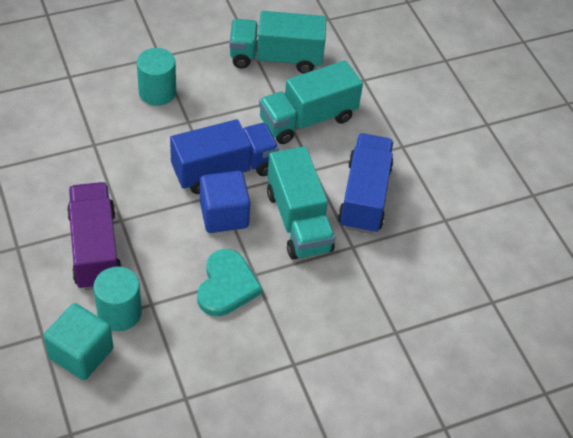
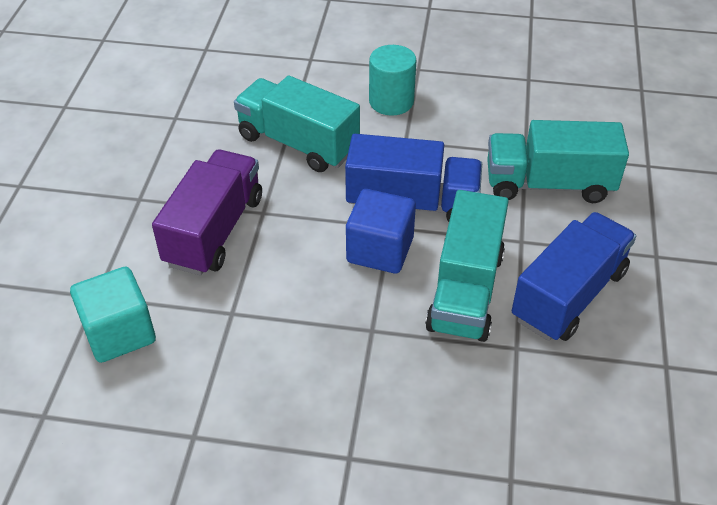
camera: 35 degrees right, 5 degrees down
turquoise cylinder [93,267,142,331] -> none
turquoise heart [197,249,262,316] -> none
turquoise truck [229,11,326,74] -> turquoise truck moved to [234,76,360,172]

